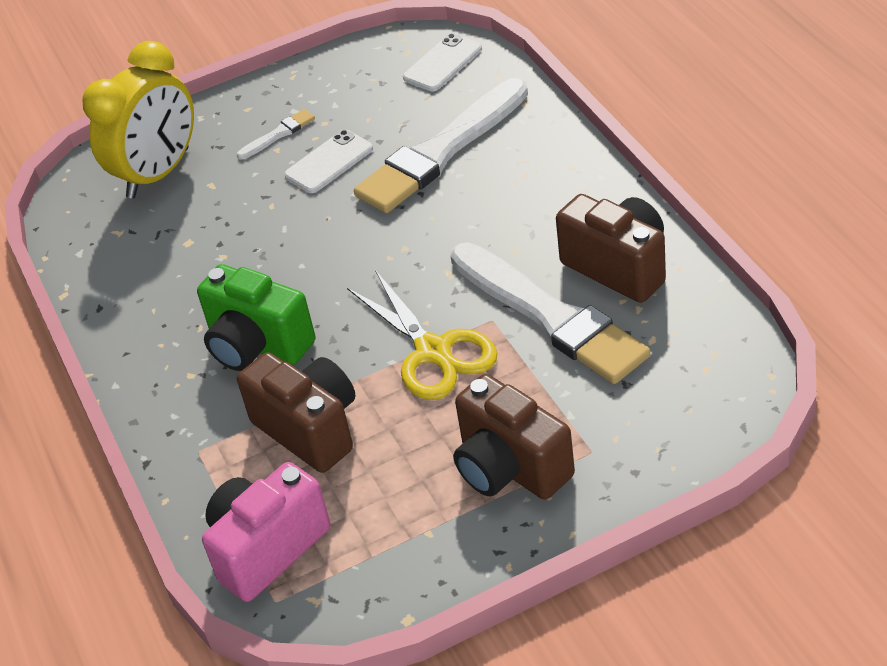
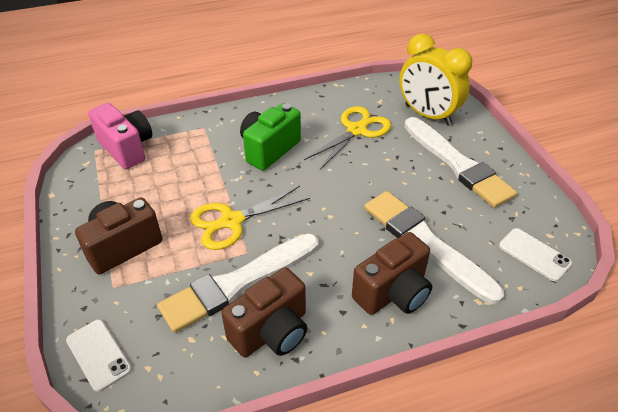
camera: 90 degrees right, 0 degrees up
white brush [237,109,315,160] -> white brush [404,117,517,208], size x2.45
brown camera [237,352,355,473] -> brown camera moved to [352,232,432,315]
white phone [284,130,373,193] -> white phone moved to [66,319,132,392]
none -> yellow scissors [304,106,391,170]

